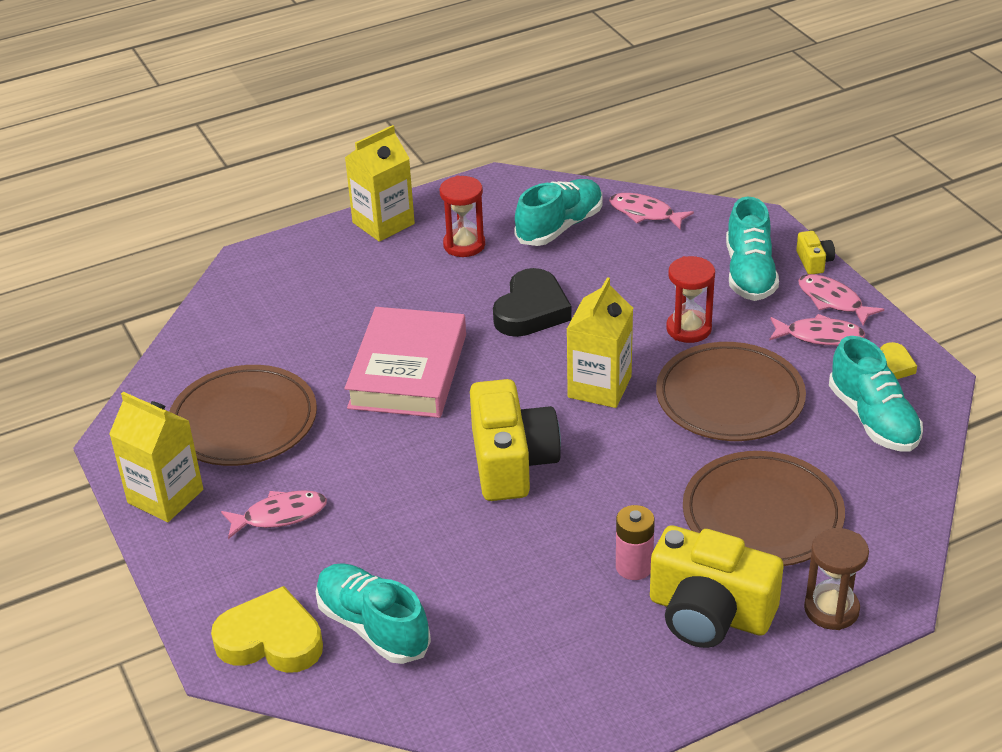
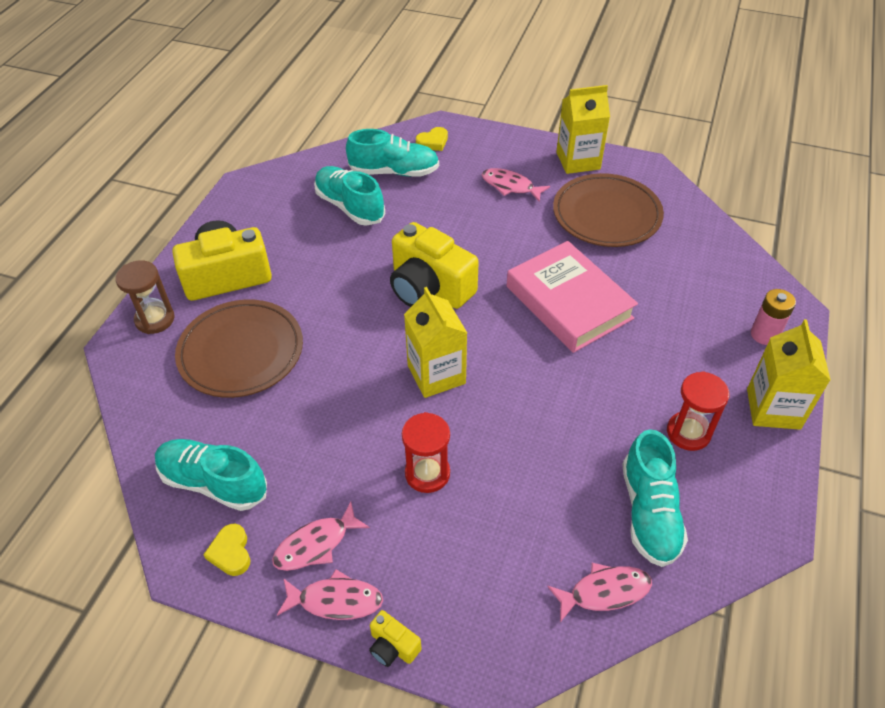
camera: 135 degrees right, 10 degrees up
yellow heart [211,586,323,673] -> yellow heart [416,127,448,151], size x0.54
pink fish [221,490,327,539] -> pink fish turned 90 degrees clockwise [482,168,550,202]
black heart [493,268,572,337] -> none
pink battery [616,505,655,580] -> pink battery moved to [751,289,796,345]
brown plate [656,342,806,441] -> none
turquoise shoe [726,197,779,301] -> turquoise shoe moved to [314,166,385,226]

